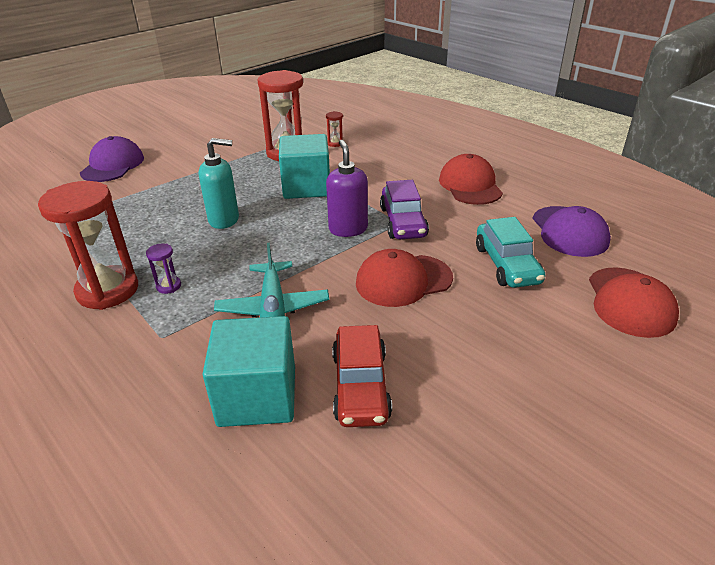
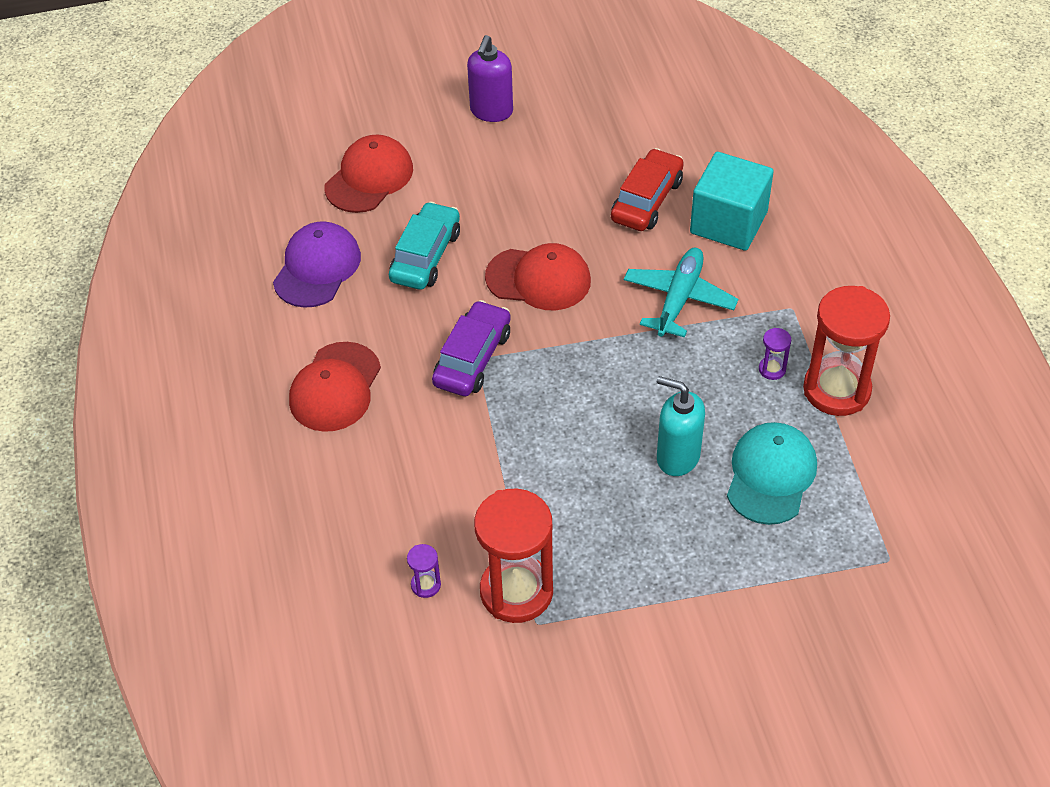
camera: 150 degrees left, 15 degrees up
purple cap [80,136,144,182] -> none
turquoise cube [279,134,330,199] -> none
red hourglass [326,111,343,147] -> purple hourglass [407,544,441,598]
purple soap dispenser [326,139,368,237] -> purple soap dispenser moved to [467,35,513,122]
none -> turquoise cap [727,422,817,525]

